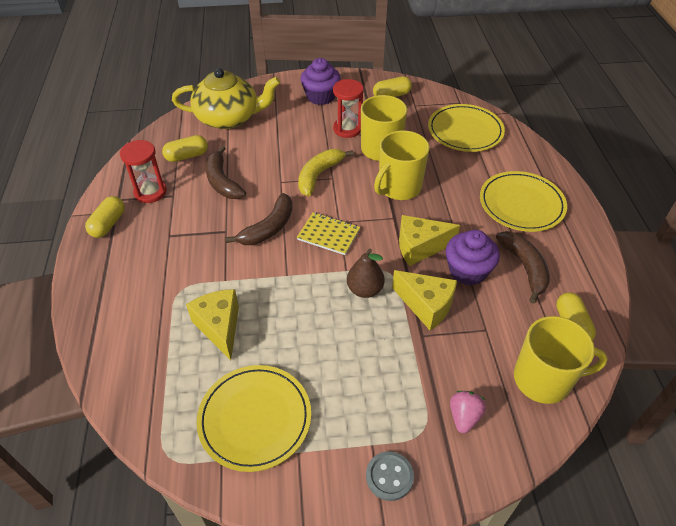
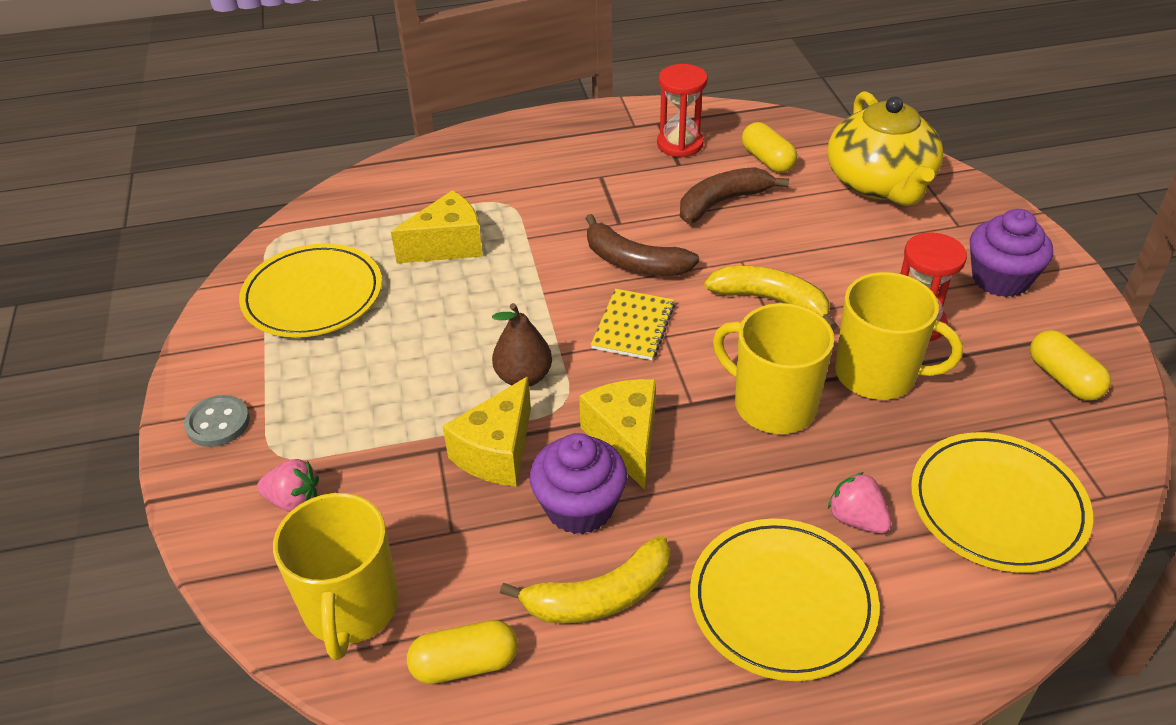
camera: 85 degrees right, 5 degrees down
yellow capsule [85,196,125,238] -> none
brown banana [496,231,550,304] -> yellow banana [500,536,671,624]
none -> pink strawberry [828,472,891,533]

